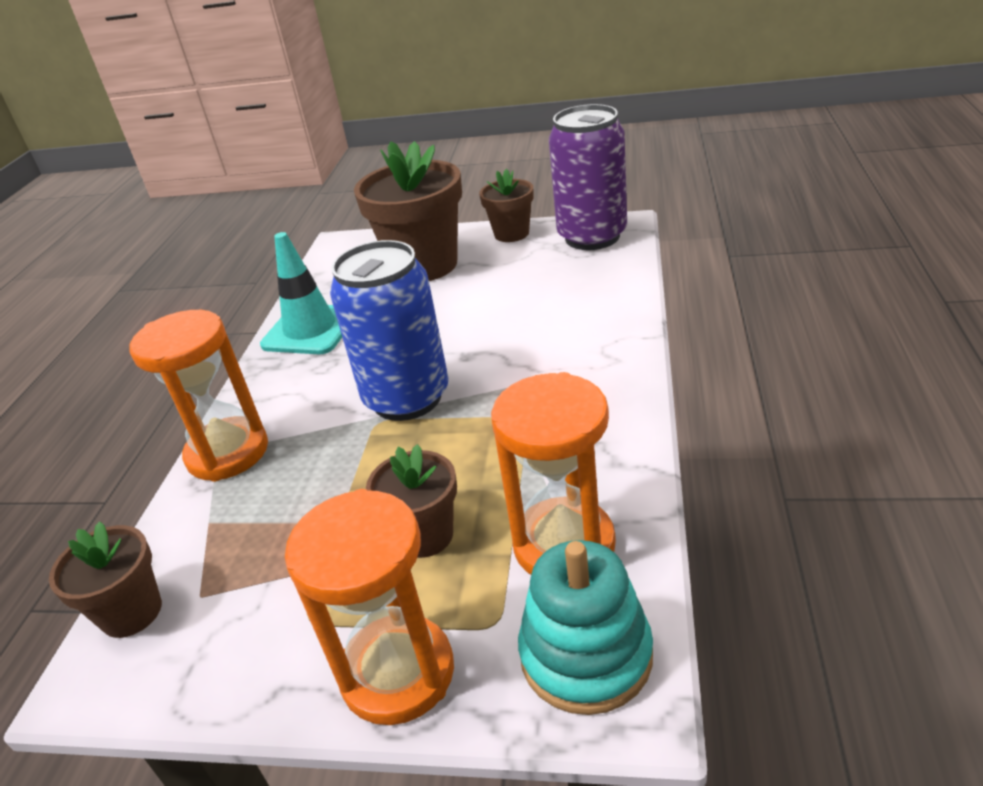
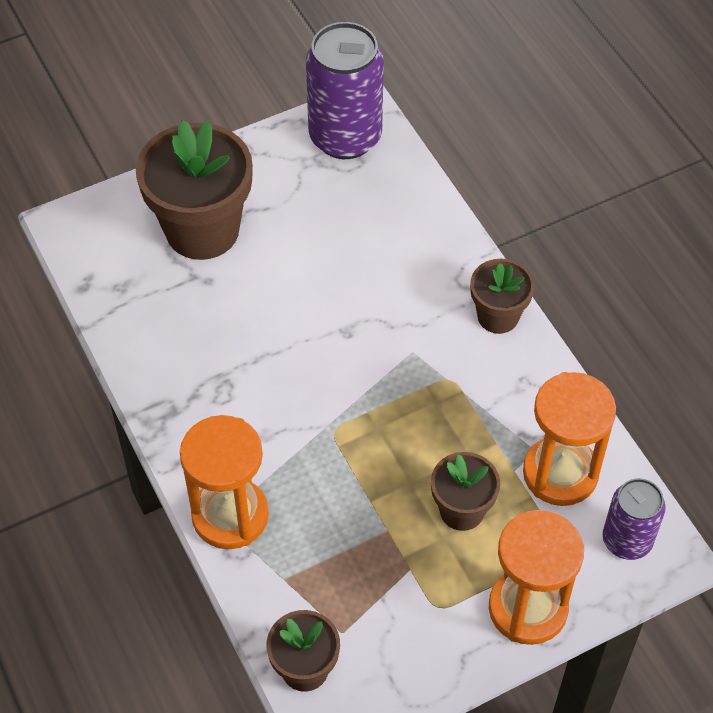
camera: 40 degrees left, 20 degrees up
turquoise traffic cone [260,232,342,354] -> none
blue can [330,240,448,421] -> none
brown flower pot [479,169,534,242] -> brown flower pot moved to [470,259,535,334]
turquoise stacking toy [518,540,653,715] -> purple can [603,478,666,560]

